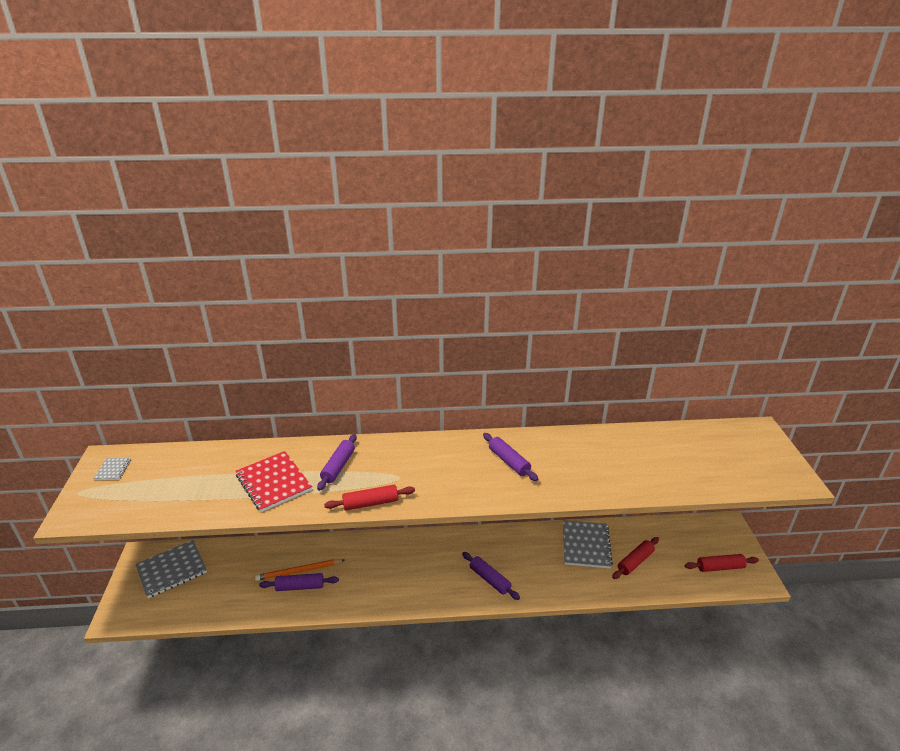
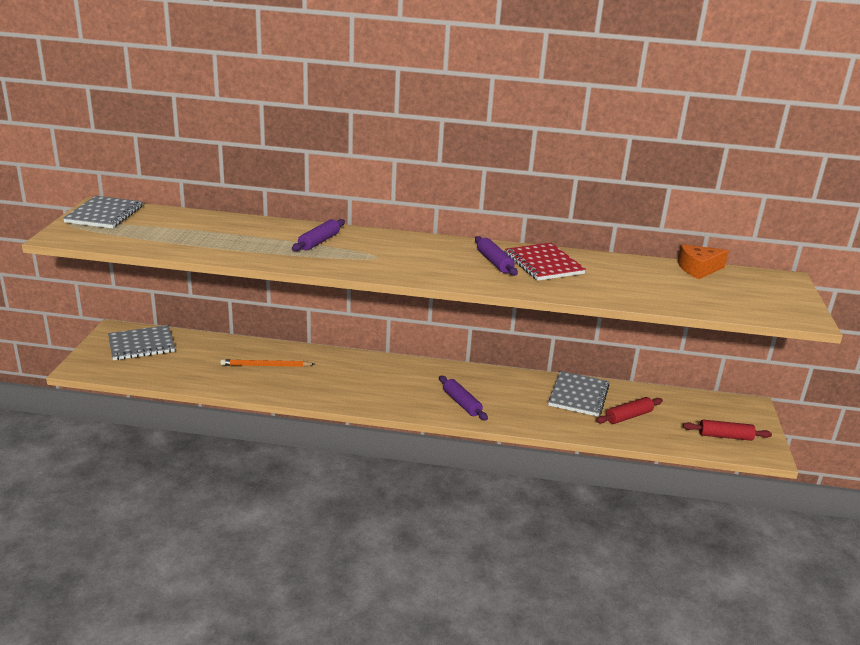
camera: 10 degrees right, 5 degrees down
grey notebook [94,458,131,480] -> grey notebook [63,196,143,228], size x2.11
red notebook [235,451,312,512] -> red notebook moved to [505,243,586,281]
purple rolling pin [259,573,339,591] -> none
red rolling pin [324,485,415,511] -> none
none -> orange cheese [678,244,729,279]

